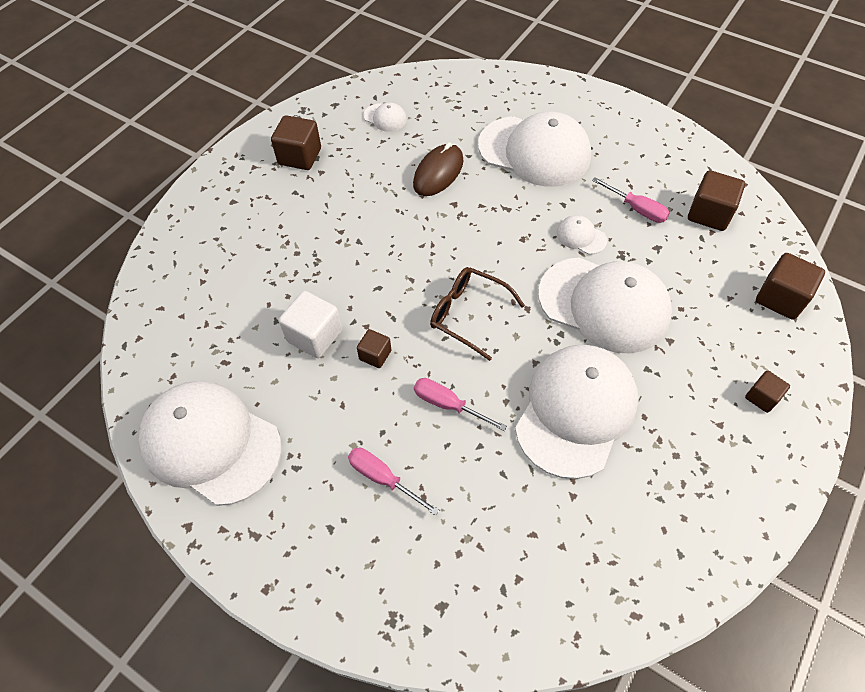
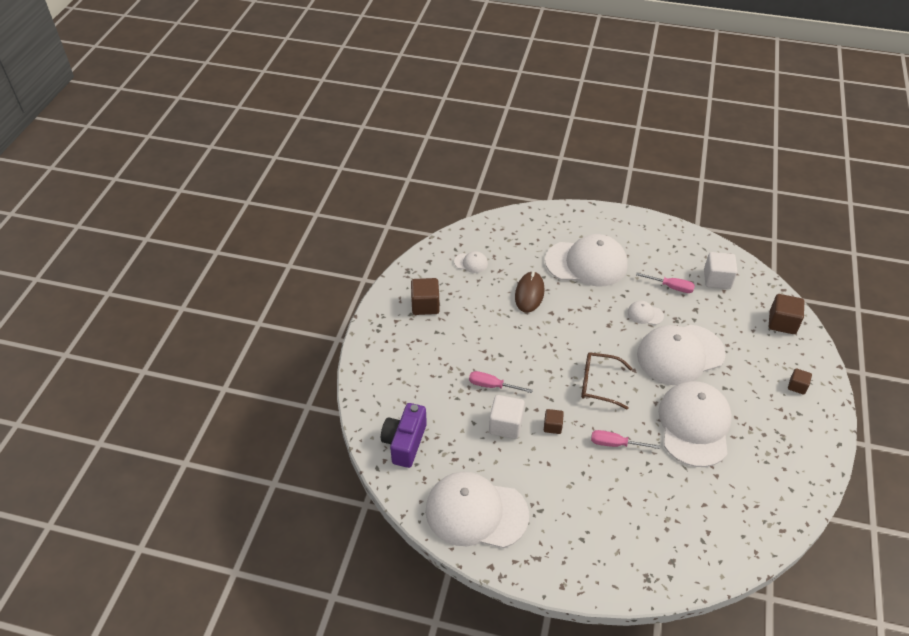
camera: 20 degrees left, 10 degrees down
pink screwdriver [348,448,439,516] -> pink screwdriver moved to [469,371,533,393]
white cap [538,257,672,354] -> white cap turned 150 degrees clockwise [637,325,726,385]
brown cube [688,170,745,231] -> white cube [704,252,737,289]
none -> purple camera [381,403,427,468]

